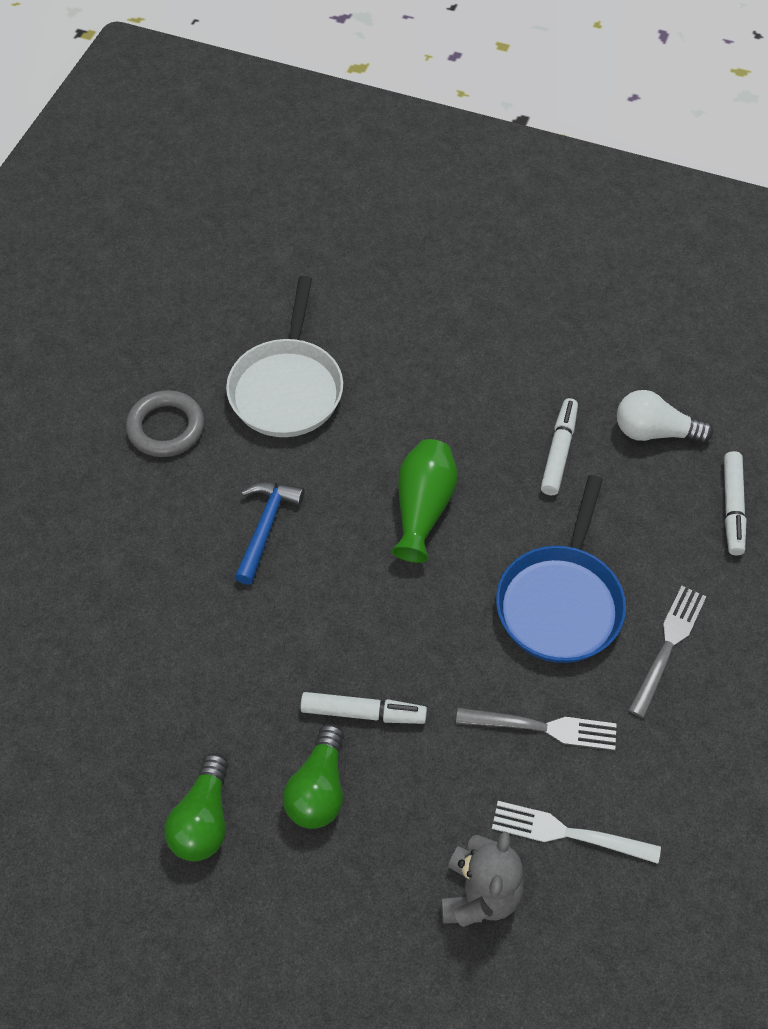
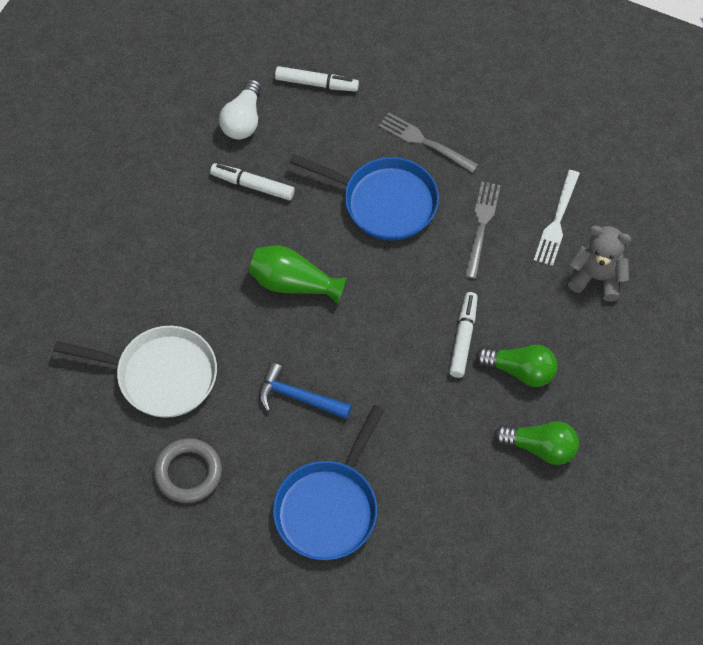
camera: 85 degrees left, 5 degrees up
none -> blue pan [273,405,384,560]

